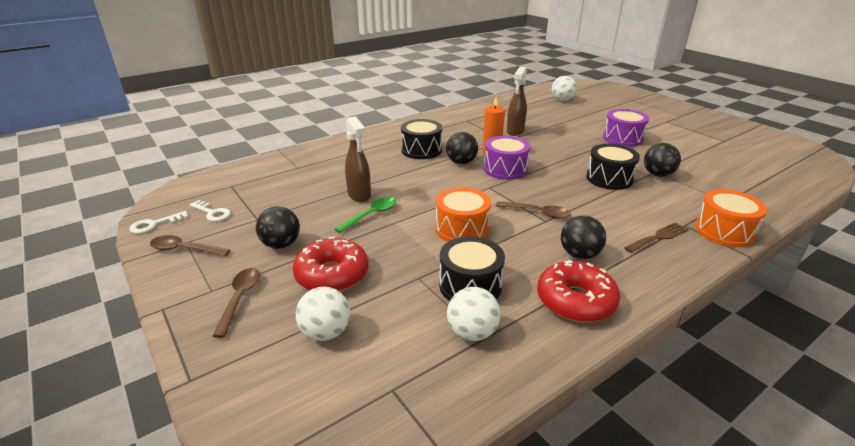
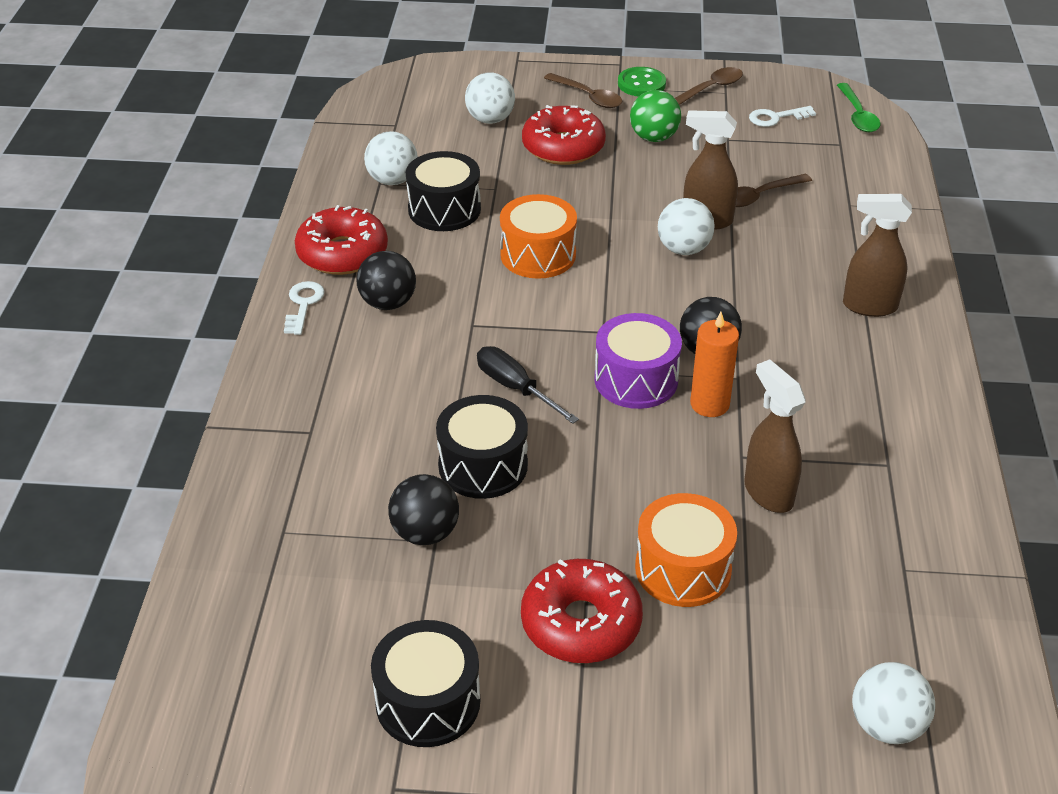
camera: 130 degrees right, 10 degrees up
white key [129,211,188,234] -> white key moved to [284,281,325,335]
black ball [256,206,300,249] -> green ball [630,90,681,142]
green spoon [335,197,396,233] -> green spoon moved to [837,83,881,132]
black drum [401,119,442,159] -> black drum moved to [371,620,480,747]
brown spoon [496,201,571,219] -> brown spoon moved to [736,174,812,207]
purple drum [603,109,649,147] -> red donut [521,559,643,663]
brown fork [624,222,689,253] -> none
orange drum [695,189,767,247] -> orange drum moved to [635,493,737,607]
none -> black screwdriver [477,346,579,424]
none -> green button [618,67,666,97]
none -> white ball [658,198,715,255]
none -> brown spray bottle [843,194,912,317]

